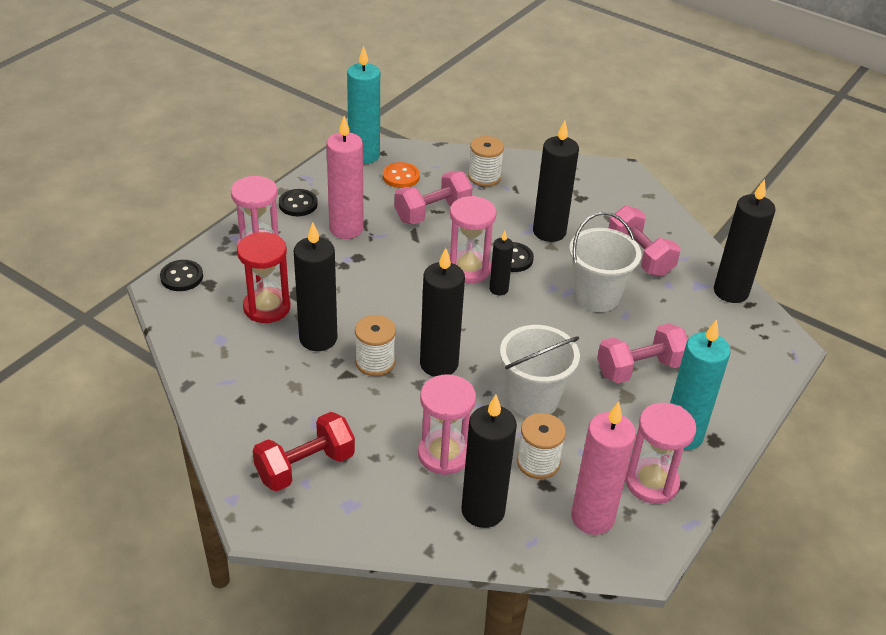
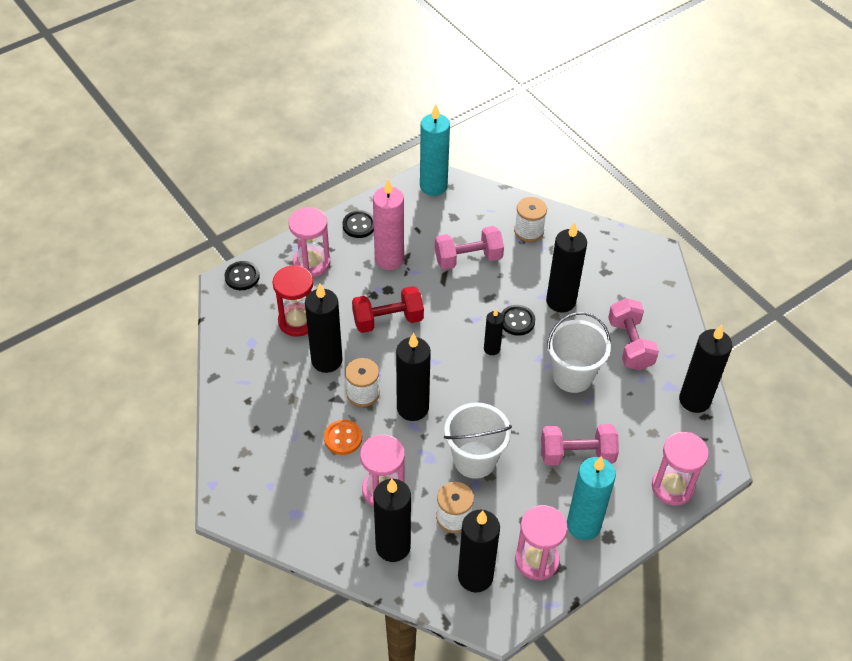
camera: 20 degrees right, 10 degrees up
red dumbbell [253,412,355,491] -> red dumbbell moved to [352,286,424,333]
orange button [383,162,420,188] -> orange button moved to [324,420,362,455]
pink hourglass [450,196,497,283] -> pink hourglass moved to [652,432,709,506]
pink candle [571,402,636,535] -> black candle [458,510,500,592]

